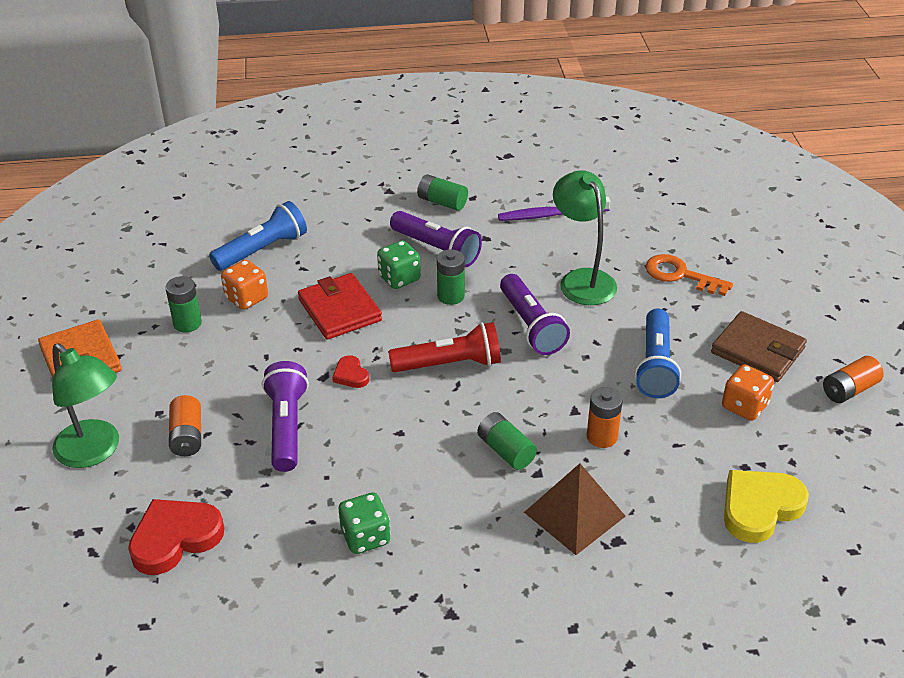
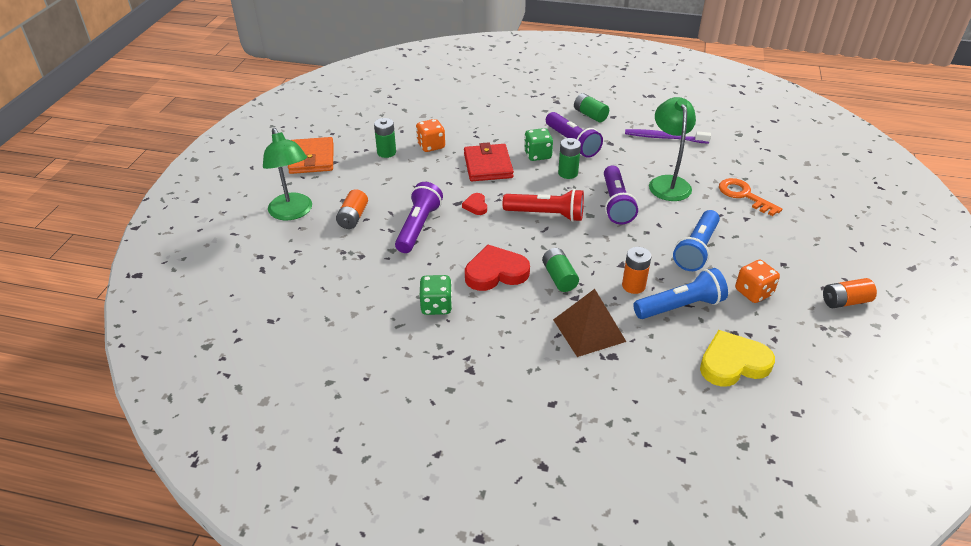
camera: 20 degrees right, 0 degrees up
red heart [128,499,224,575] -> red heart moved to [465,245,530,291]
blue flashlight [209,201,307,271] -> blue flashlight moved to [633,268,728,319]
brown wallet [711,311,807,382] -> none

